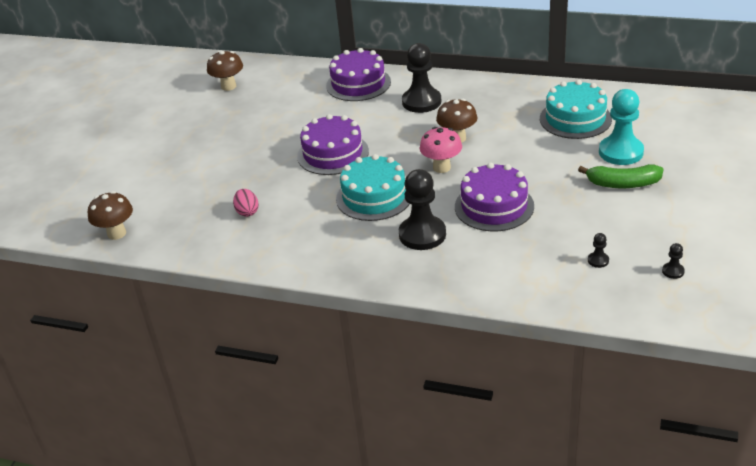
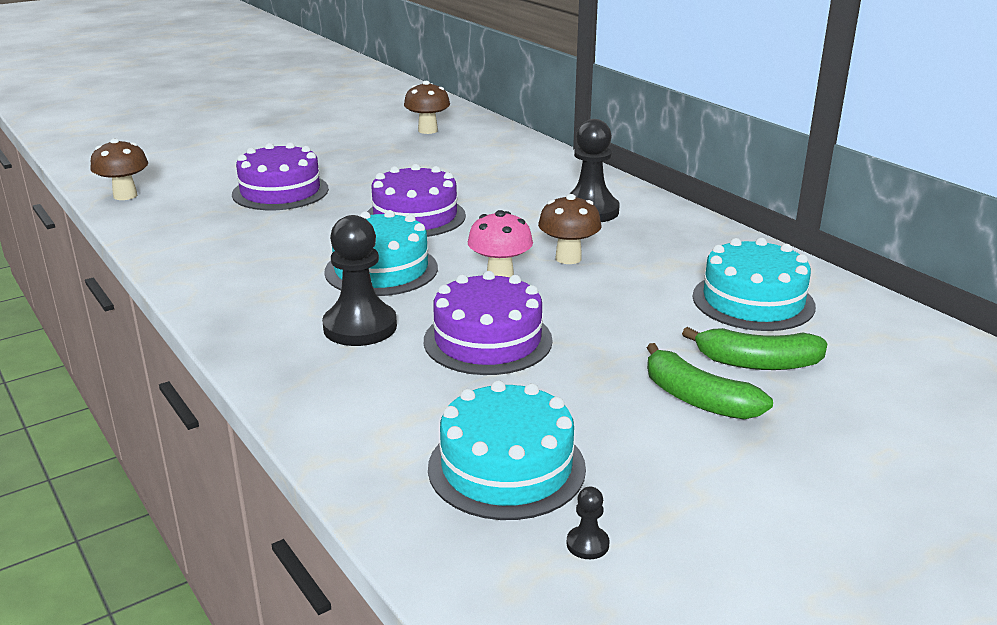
camera: 35 degrees right, 10 degrees down
pink egg [233,189,259,217] -> none
purple cake [326,48,391,101] -> purple cake moved to [232,142,329,210]
black pawn [588,233,609,268] -> turquoise cake [428,380,586,520]
turquoise pawn [599,89,644,165] -> green banana [682,327,828,370]

